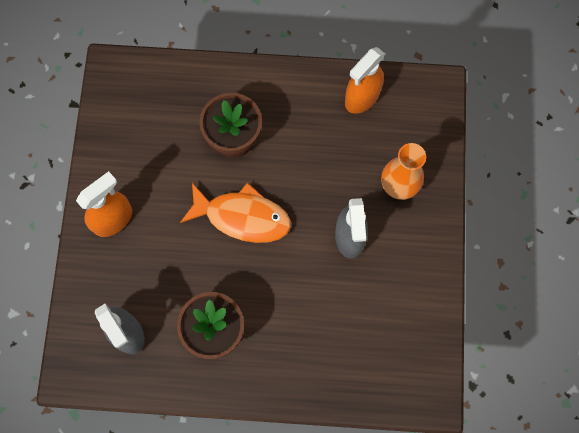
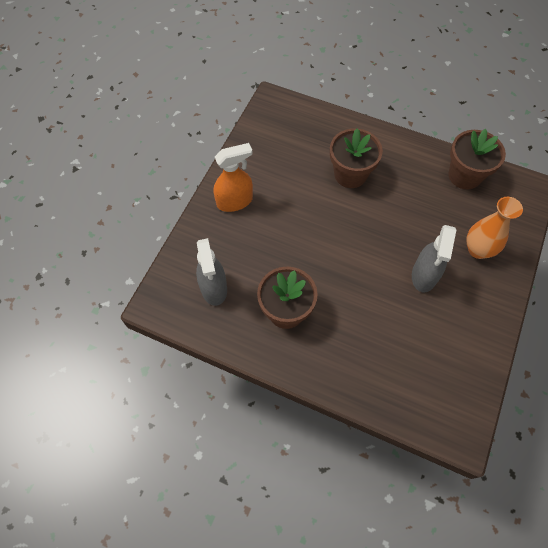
camera: 20 degrees right, 10 degrees down
orange fish [180,182,291,243] -> none
orange spray bottle [345,47,385,114] -> brown flower pot [449,129,506,189]

